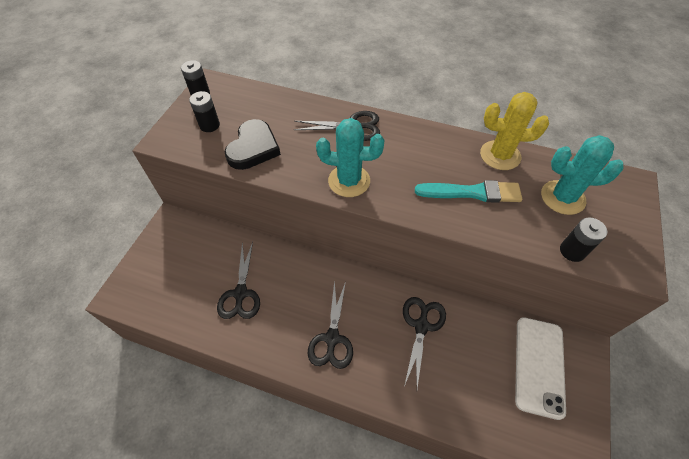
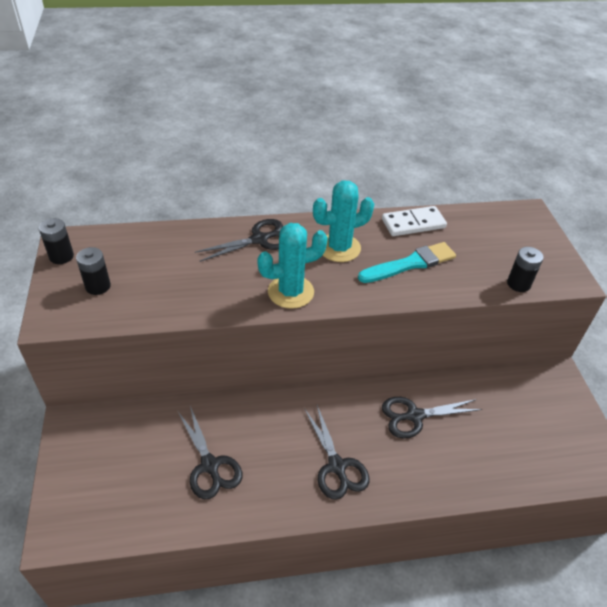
camera: 30 degrees left, 10 degrees down
black heart [224,119,281,170] -> none
black scissors [403,297,446,388] -> black scissors turned 90 degrees counterclockwise [382,397,482,439]
yellow cactus [480,92,549,170] -> white domino [382,206,447,236]
white phone [515,317,566,420] -> none
turquoise cactus [541,135,624,215] -> turquoise cactus moved to [313,180,374,262]

